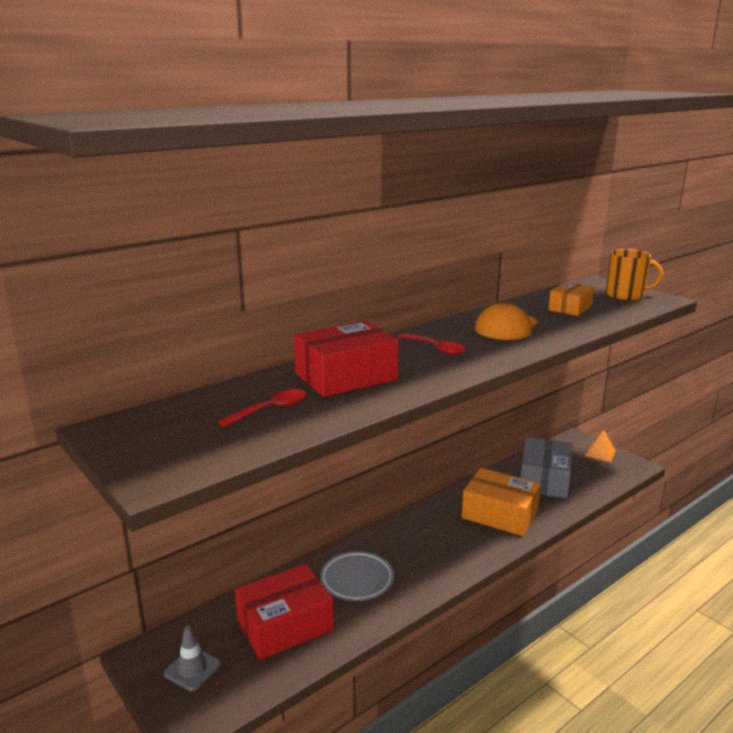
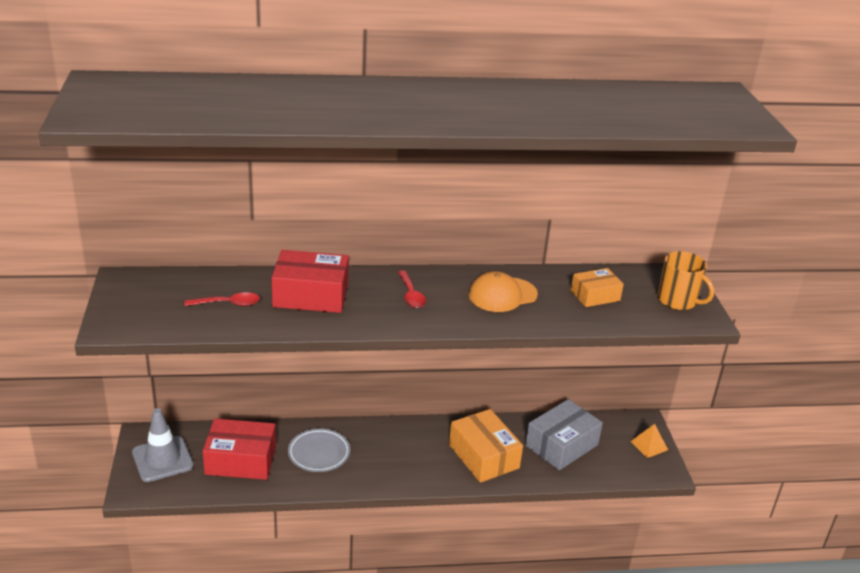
camera: 30 degrees right, 10 degrees up
grey traffic cone [164,626,221,691] -> grey traffic cone [132,408,194,482], size x1.64

